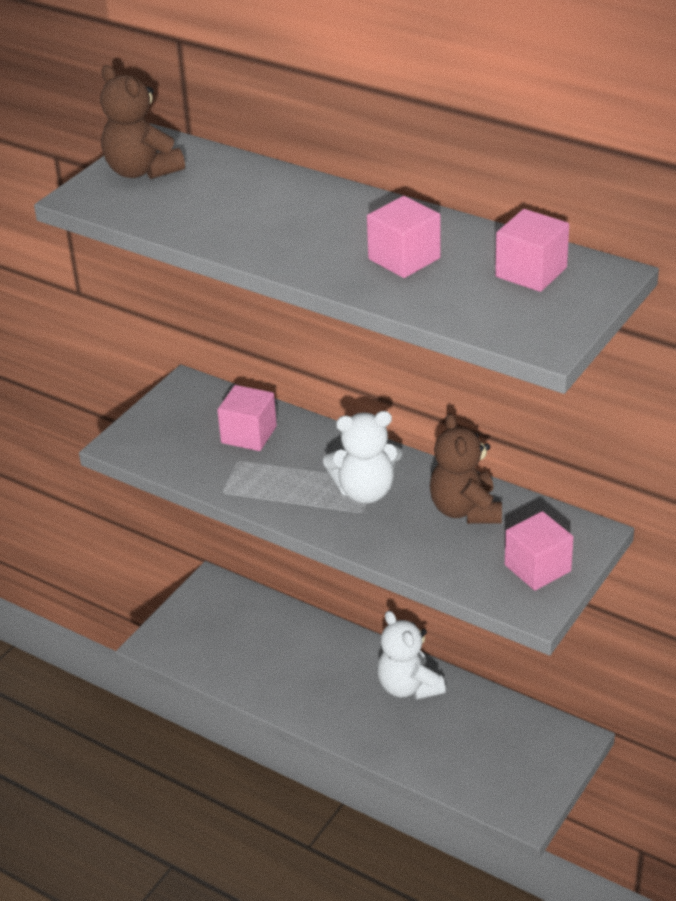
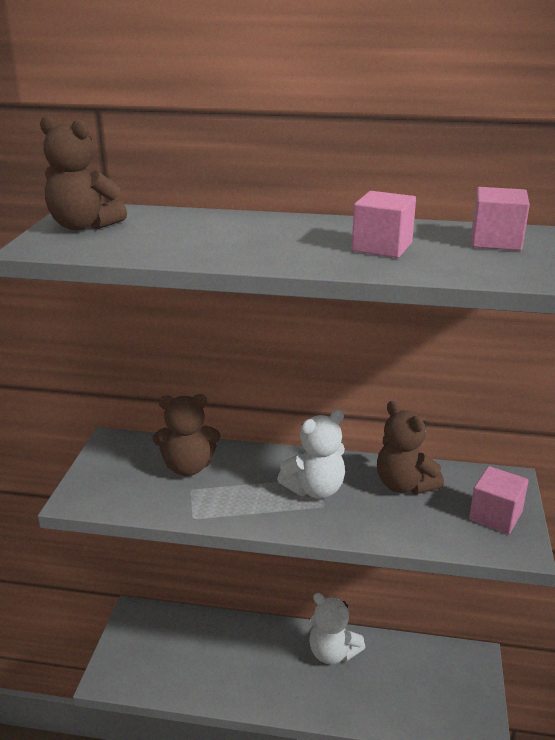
camera: 25 degrees left, 10 degrees down
pink cube [217,385,277,451] -> brown teddy bear [153,394,221,476]

